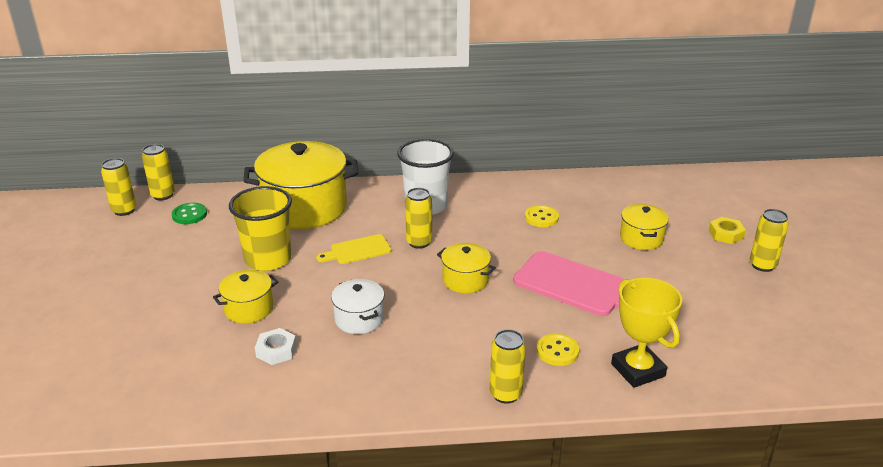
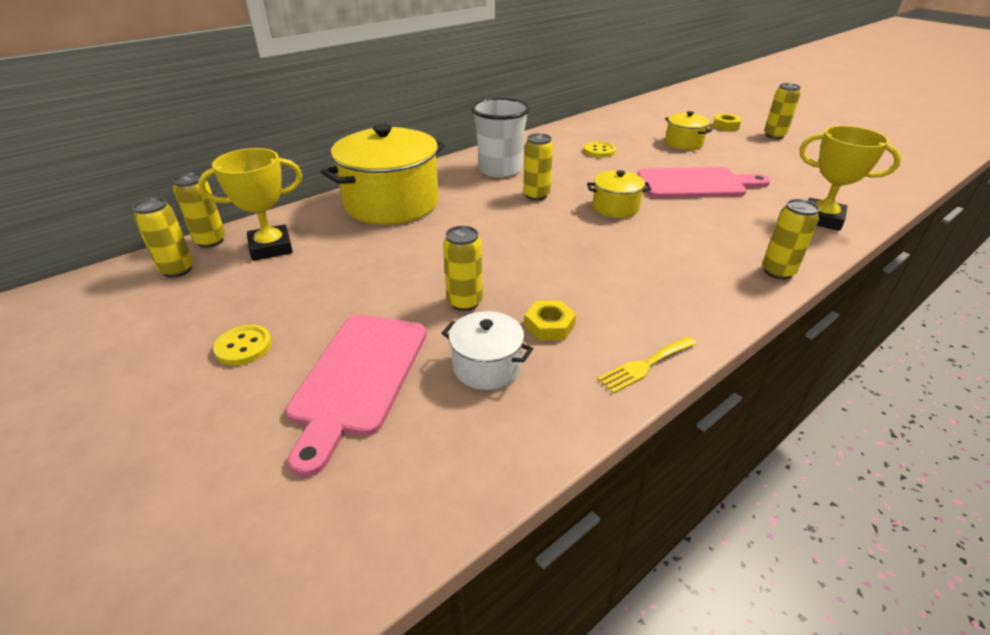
camera: 35 degrees left, 5 degrees up
green button [172,203,207,224] -> yellow trophy [198,148,302,261]
yellow pot [213,270,278,323] -> yellow can [443,226,483,311]
yellow cup [229,186,292,271] -> none
white nut [255,328,297,365] -> yellow nut [524,301,576,341]
yellow cutting board [316,234,392,264] -> none
white pot [331,279,385,334] -> white pot moved to [442,311,533,390]
yellow button [536,334,579,366] -> yellow button moved to [213,325,272,366]
none -> pink cutting board [285,314,427,477]
none -> yellow fork [597,336,697,394]

